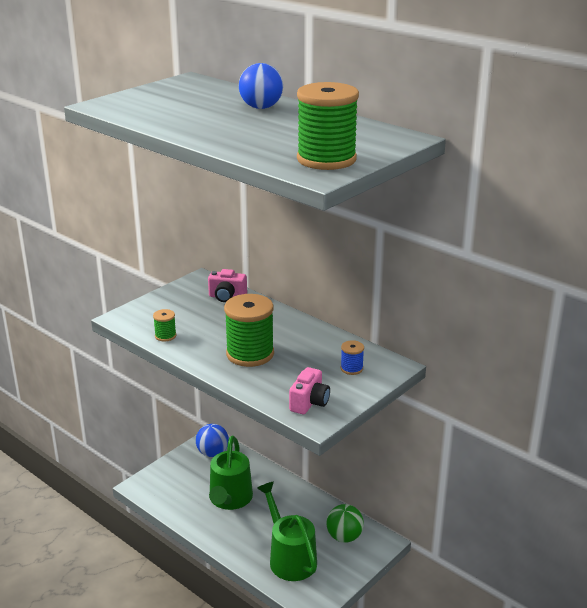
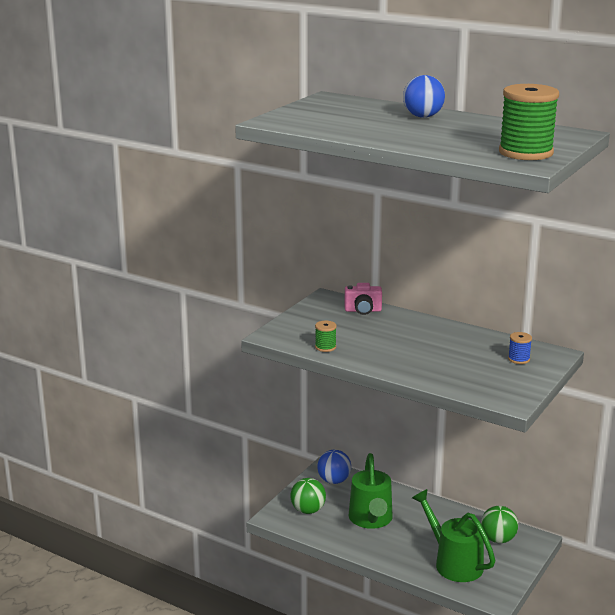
camera: 10 degrees left, 5 degrees down
green spool [224,294,274,367] -> none
pink camera [289,367,330,414] -> none
none -> green ball [290,478,326,514]

